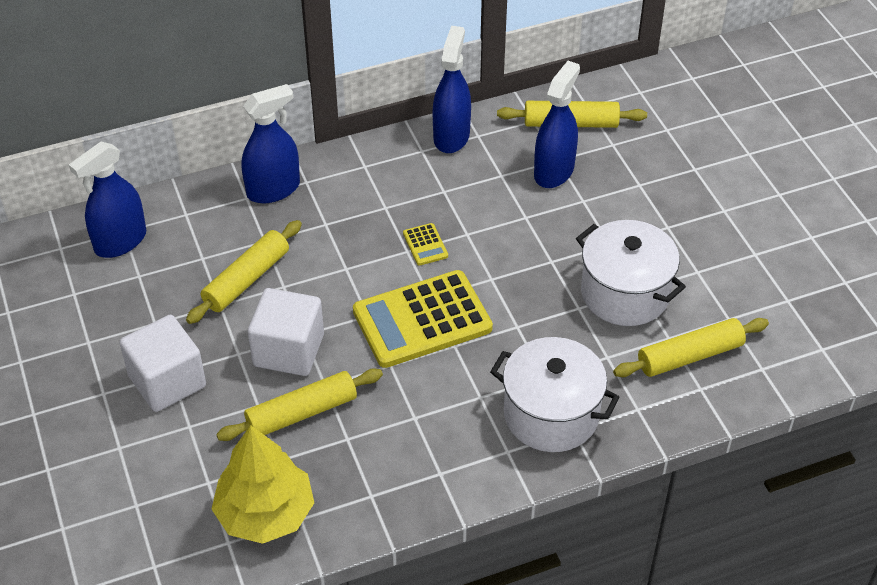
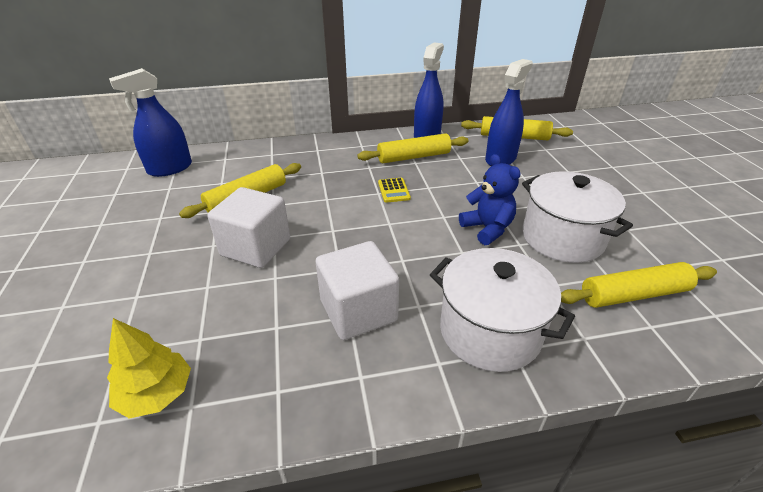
camera: 10 degrees right, 10 degrees down
white cube [119,315,206,412] -> white cube moved to [316,241,399,340]
yellow tree [211,425,314,544] -> yellow tree [107,318,191,419], size x0.66
yellow rolling pin [216,369,383,441] -> yellow rolling pin moved to [357,133,469,163]
blue spray bottle [242,84,300,203] -> none
yellow calculator [353,270,493,368] -> none
none -> blue teddy bear [459,154,520,245]

